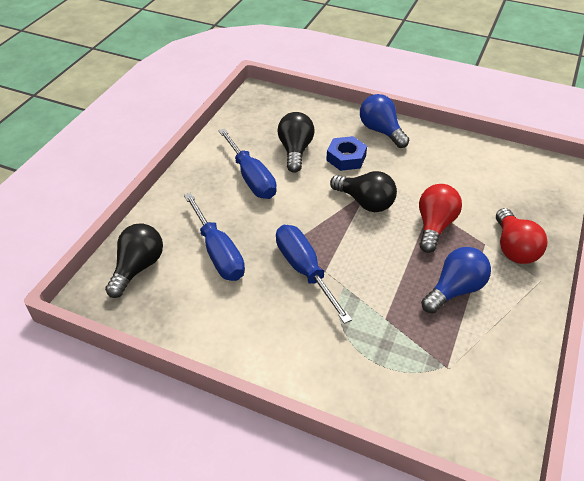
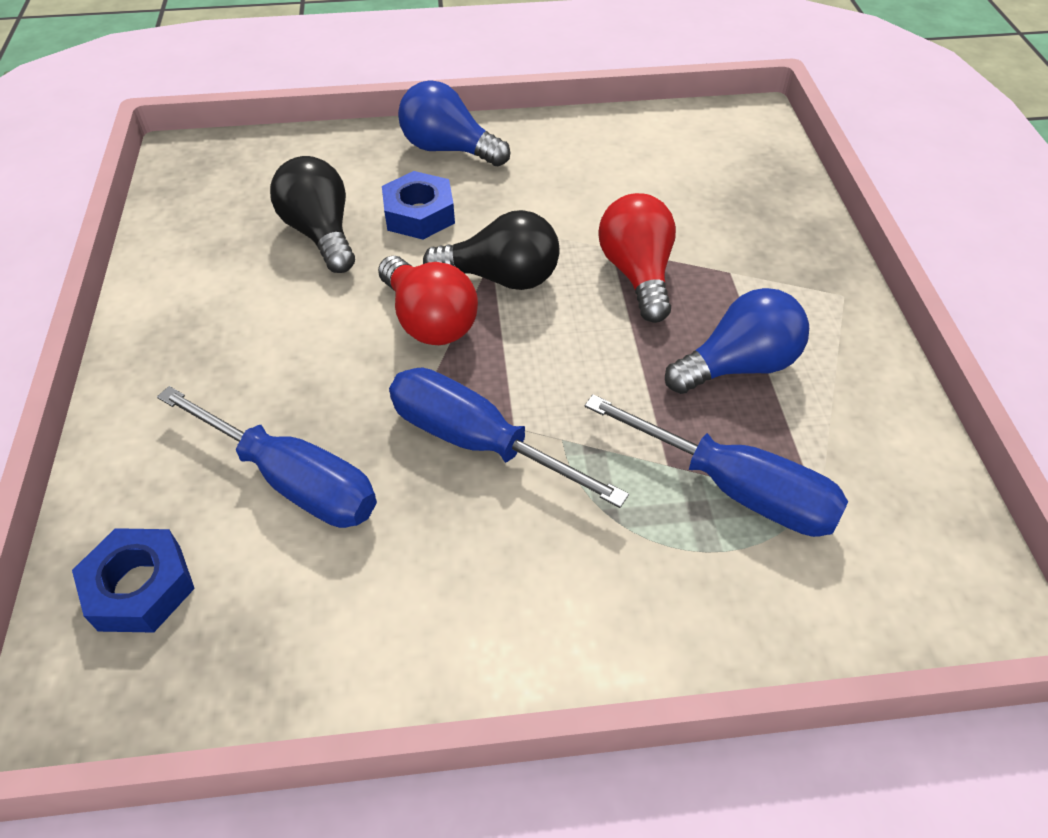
camera: 30 degrees left, 5 degrees up
black light bulb [105,223,163,298] -> blue nut [72,528,195,633]
blue screwdriver [218,128,277,199] -> blue screwdriver moved to [585,394,848,537]
blue light bulb [421,247,491,313] -> blue light bulb turned 45 degrees clockwise [665,288,809,394]
red light bulb [496,208,548,264] -> red light bulb moved to [378,256,478,345]

